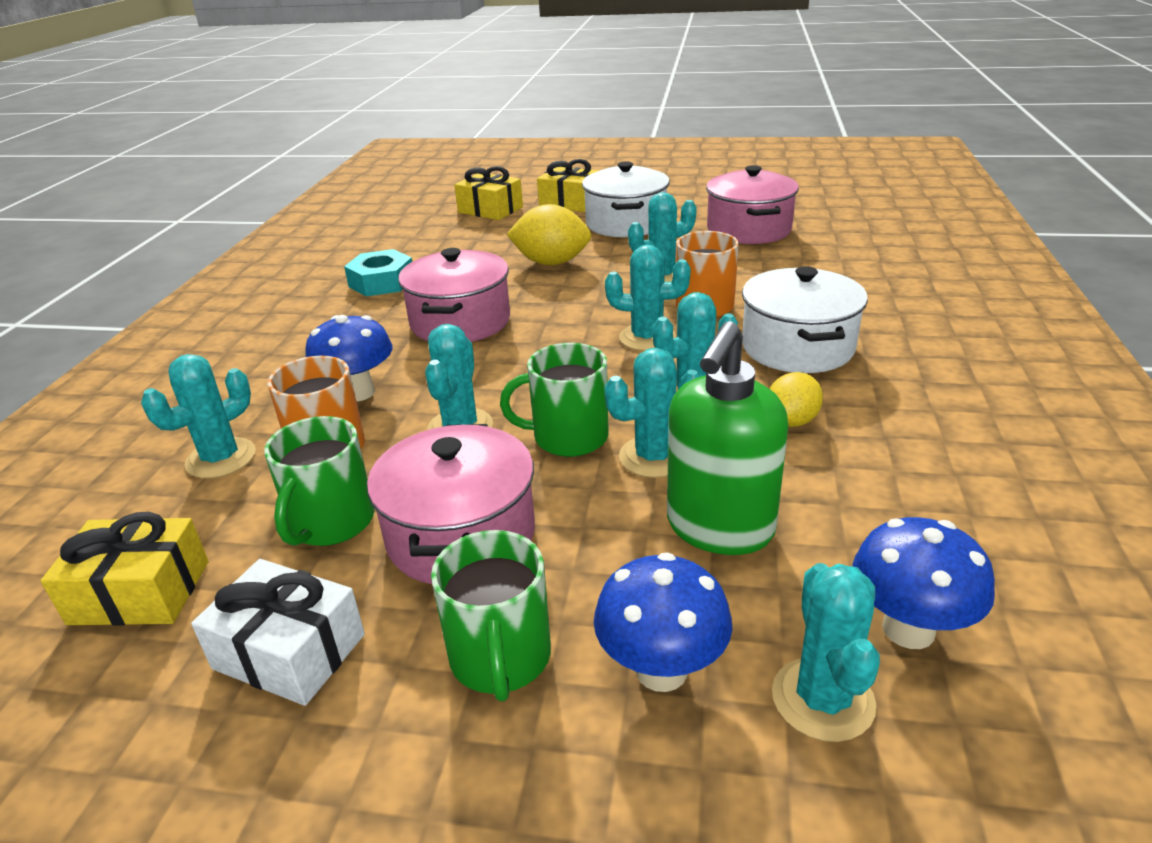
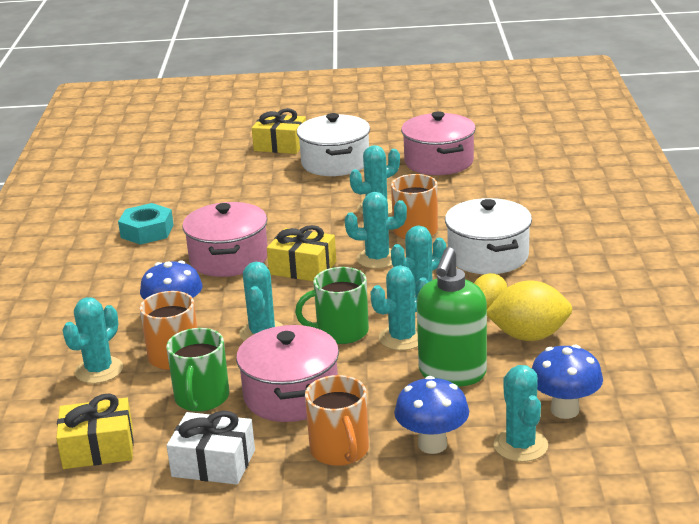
camera: 10 degrees left, 5 degrees down
green mug [431,530,551,701] -> orange mug [305,375,369,466]
yellow gift [454,166,523,220] -> yellow gift moved to [267,225,336,281]
yellow lemon [506,204,591,265] -> yellow lemon moved to [487,280,572,341]

